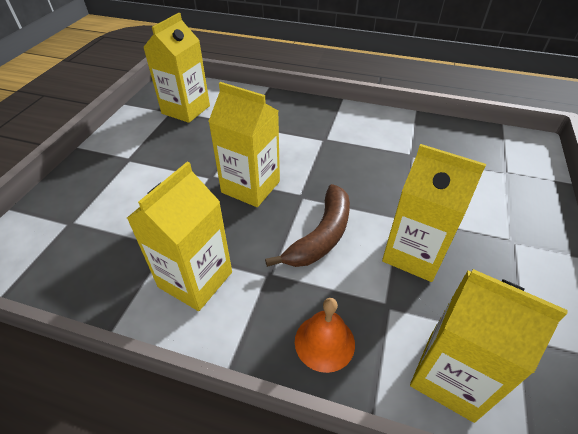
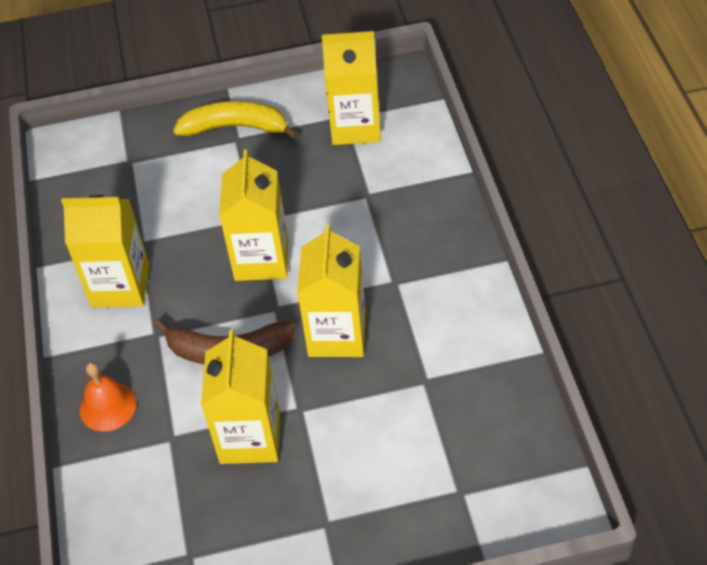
camera: 65 degrees right, 5 degrees up
yellow carton [410,269,568,423] -> yellow carton moved to [297,224,366,357]
none -> yellow banana [173,101,299,139]

